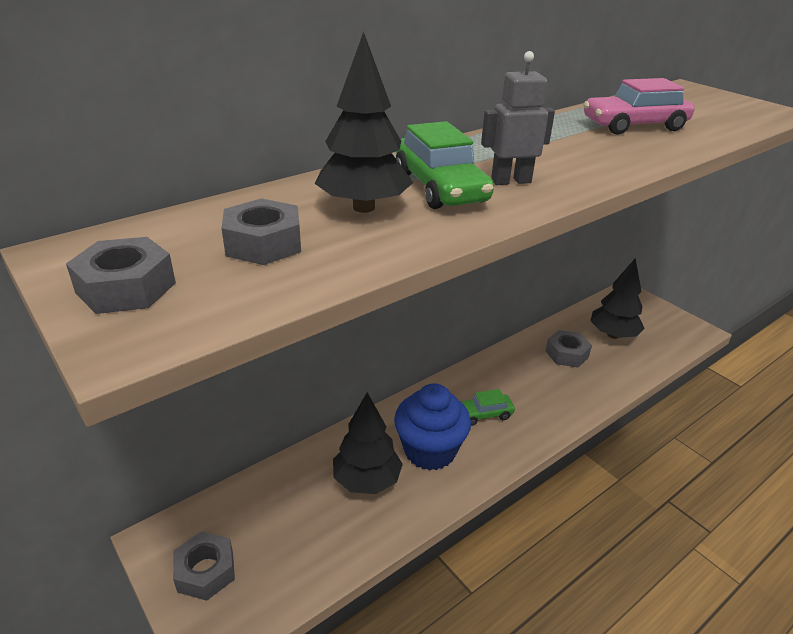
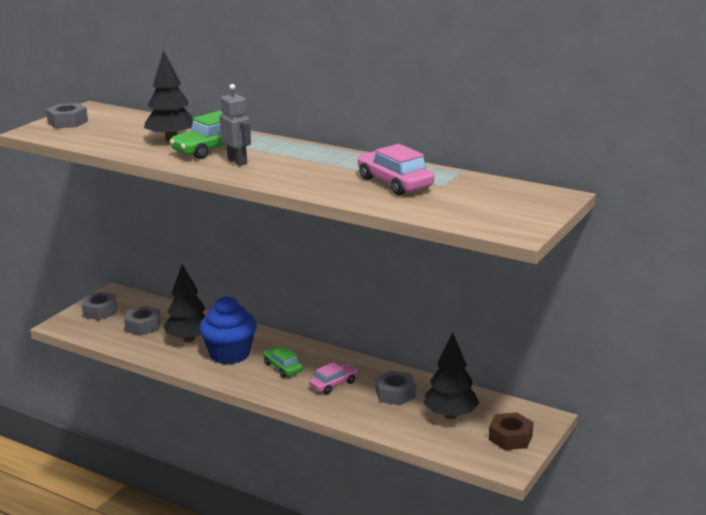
camera: 70 degrees right, 10 degrees down
grey nut [221,198,301,265] -> grey nut moved to [124,306,161,336]
none -> pink car [309,362,358,394]
none -> brown nut [489,412,533,450]

